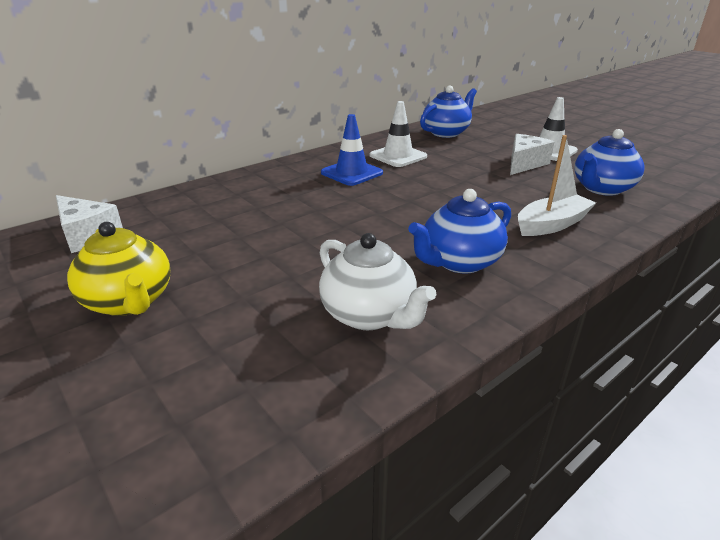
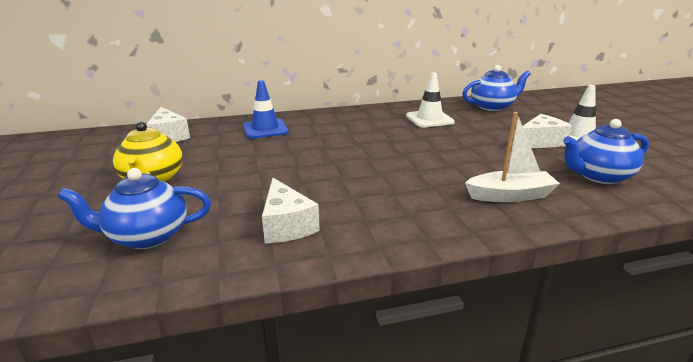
camera: 25 degrees right, 5 degrees down
white teapot [319,233,437,330] -> white cheese [262,178,320,243]
blue traffic cone [321,114,383,186] -> blue traffic cone moved to [243,80,289,139]
blue teapot [408,189,511,274] -> blue teapot moved to [58,168,211,249]

